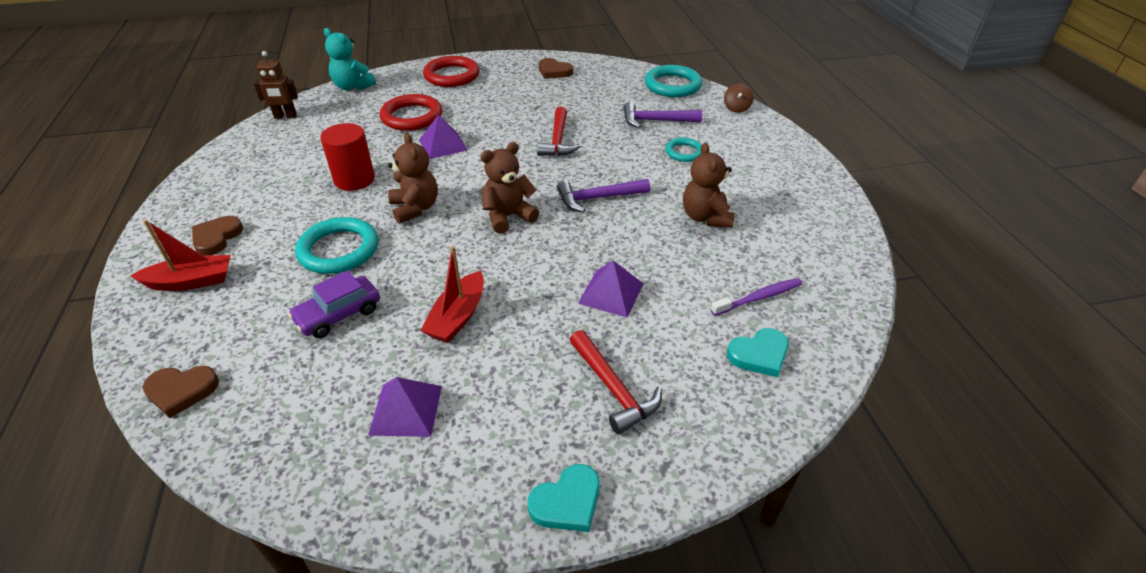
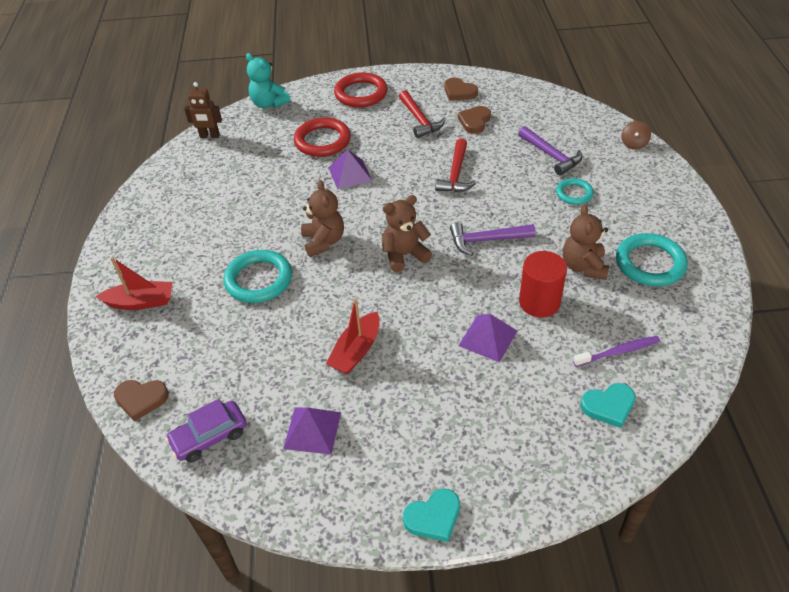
camera: 10 degrees right, 5 degrees up
brown heart [192,216,243,256] -> brown heart moved to [458,106,491,134]
purple car [288,270,380,338] -> purple car moved to [165,399,247,463]
red cylinder [320,123,375,191] -> red cylinder moved to [519,251,567,318]
red hammer [570,330,662,434] -> red hammer moved to [399,90,446,138]
purple hammer [623,102,702,128] -> purple hammer turned 135 degrees counterclockwise [518,126,582,176]
turquoise ring [645,65,702,97] -> turquoise ring moved to [616,233,688,286]

